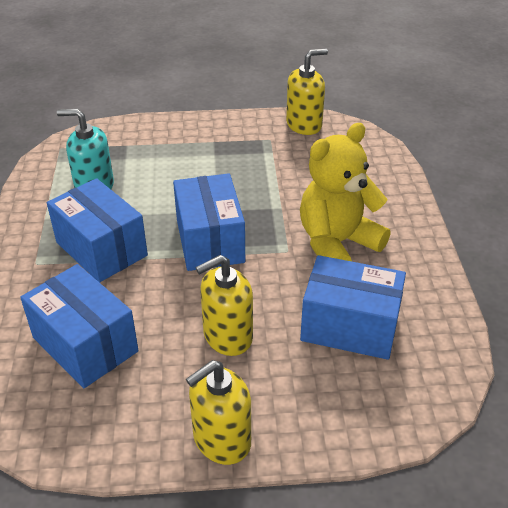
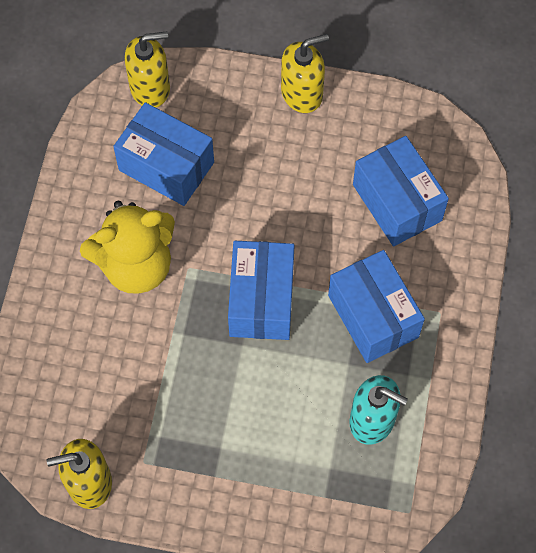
camera: 165 degrees left, 25 degrees up
yellow soap dispenser [195,255,253,356] -> yellow soap dispenser moved to [125,31,170,108]

